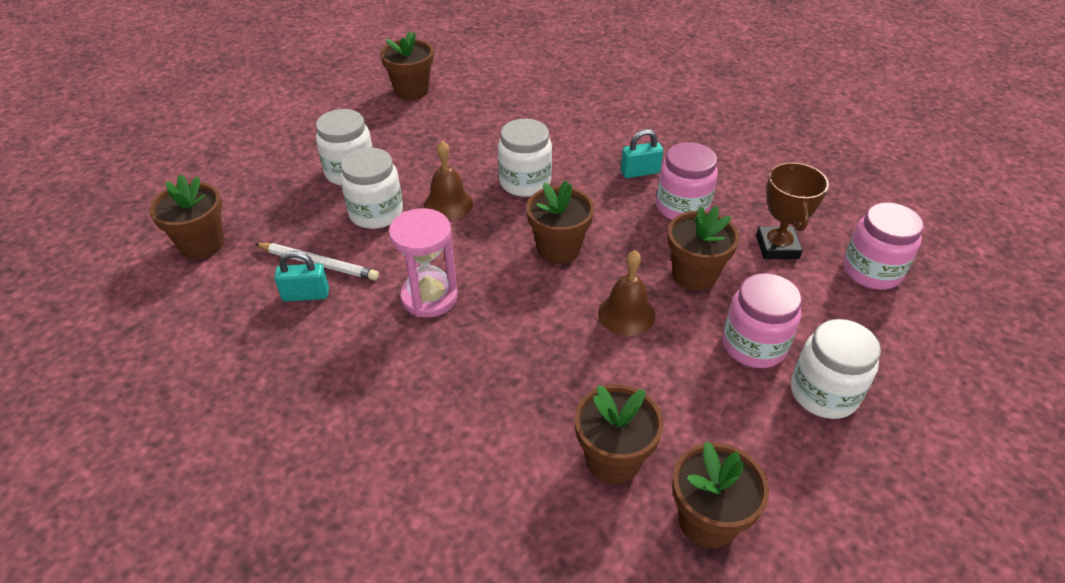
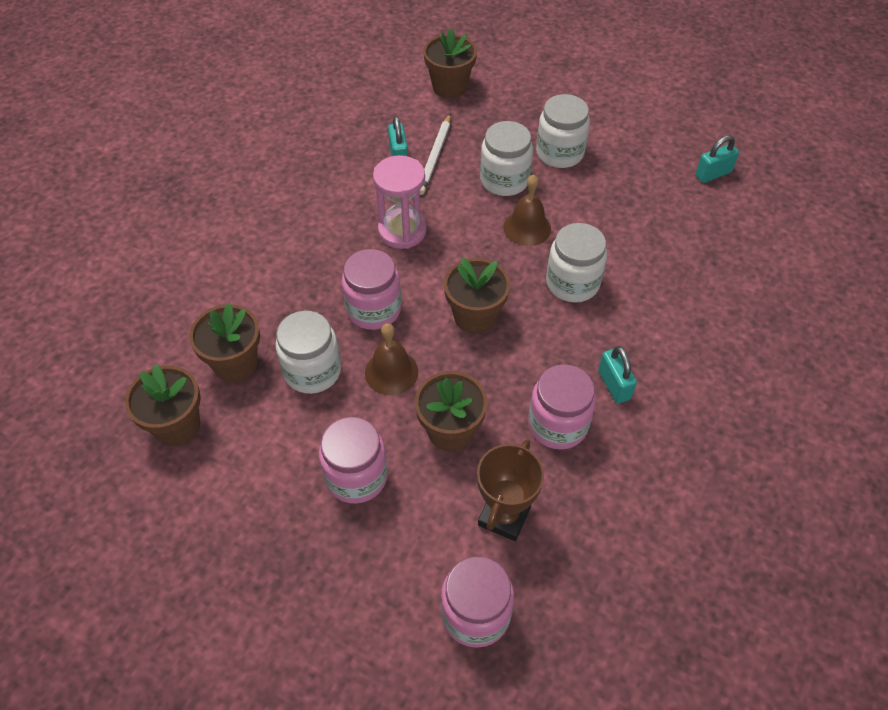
camera: 85 degrees right, 10 degrees up
brown flower pot [380,31,434,100] -> turquoise padlock [695,135,739,183]
brown trophy [756,162,829,259] -> brown trophy turned 60 degrees counterclockwise [477,439,544,541]
white jar [791,319,881,419] -> white jar moved to [276,311,341,394]
none -> pink jar [342,249,401,330]

